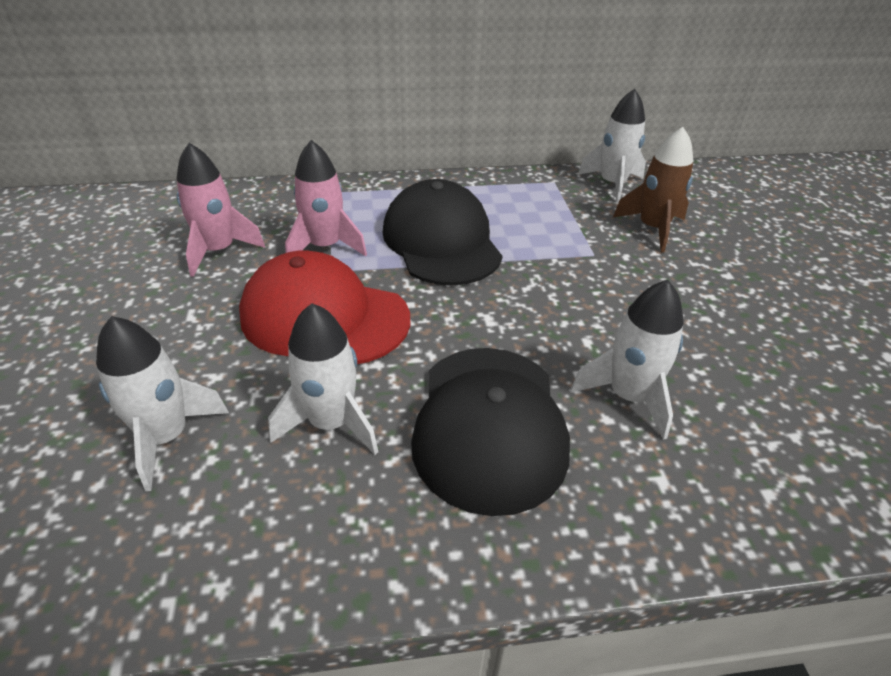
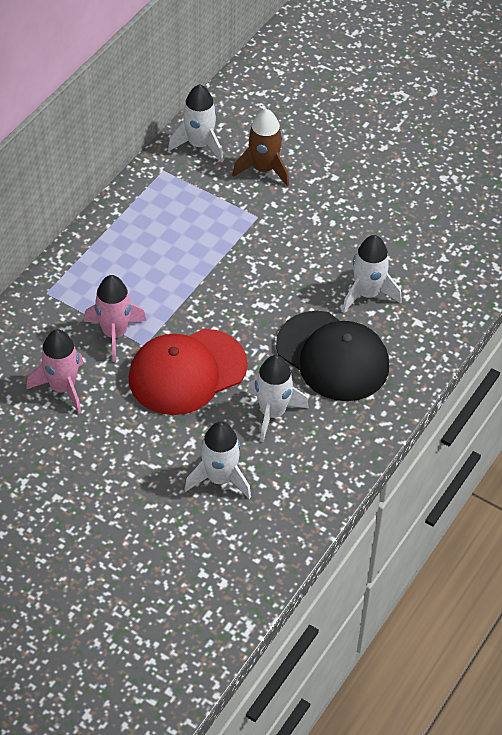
camera: 50 degrees left, 10 degrees up
black cap [382,179,503,285] -> none

